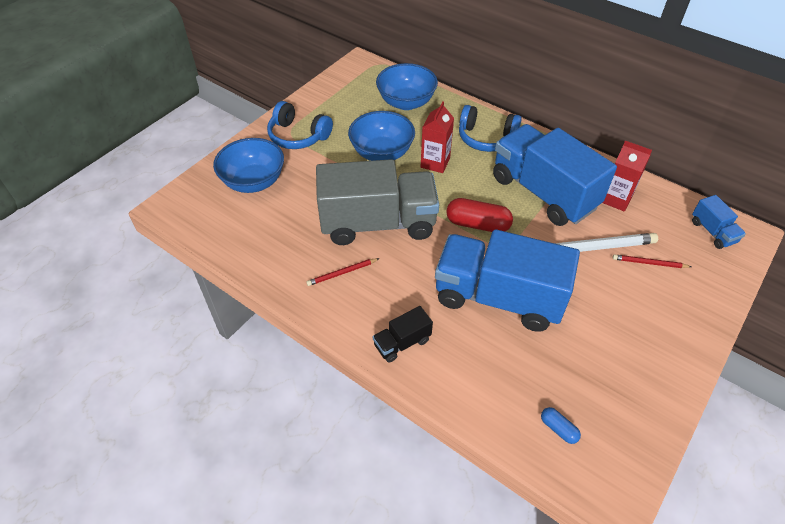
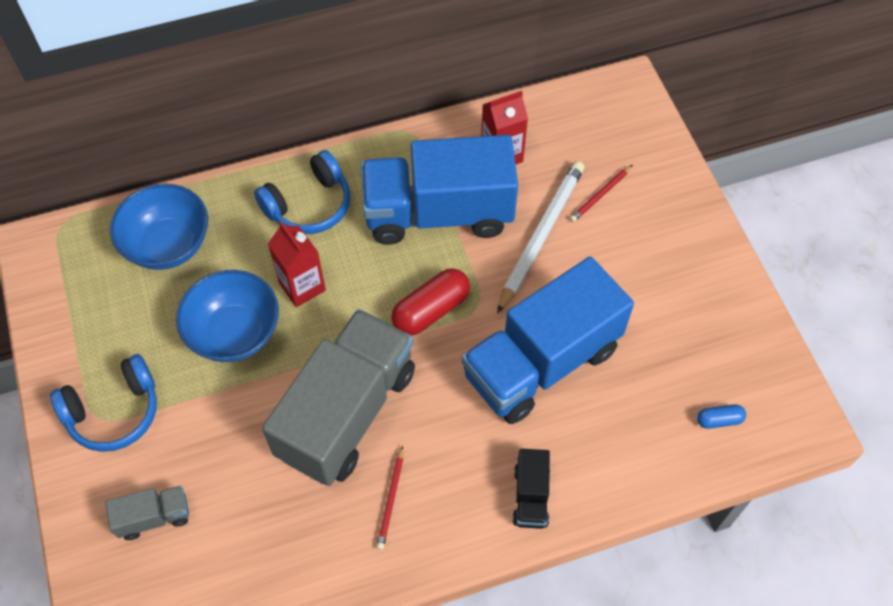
camera: 55 degrees left, 10 degrees up
blue bowl [213,138,284,193] -> grey truck [105,486,189,540]
blue truck [692,195,746,249] -> none

